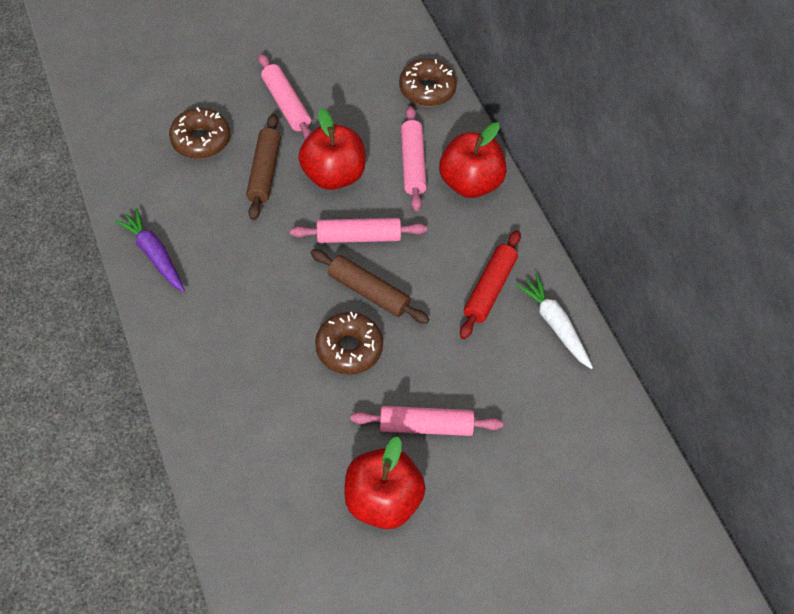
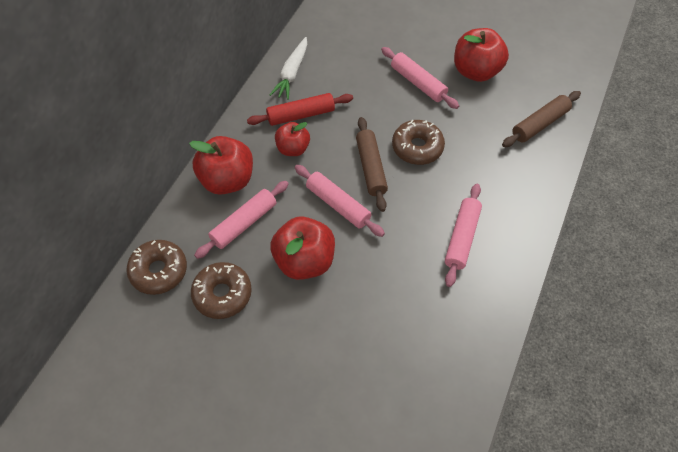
camera: 130 degrees left, 0 degrees up
purple carrot [114,208,185,292] -> none
brown donut [169,107,230,159] -> brown donut moved to [191,262,252,319]
brown rolling pin [246,114,281,220] -> brown rolling pin moved to [502,91,581,147]
pink rolling pin [258,54,312,140] -> pink rolling pin moved to [445,184,482,287]
none -> red apple [275,122,310,156]

